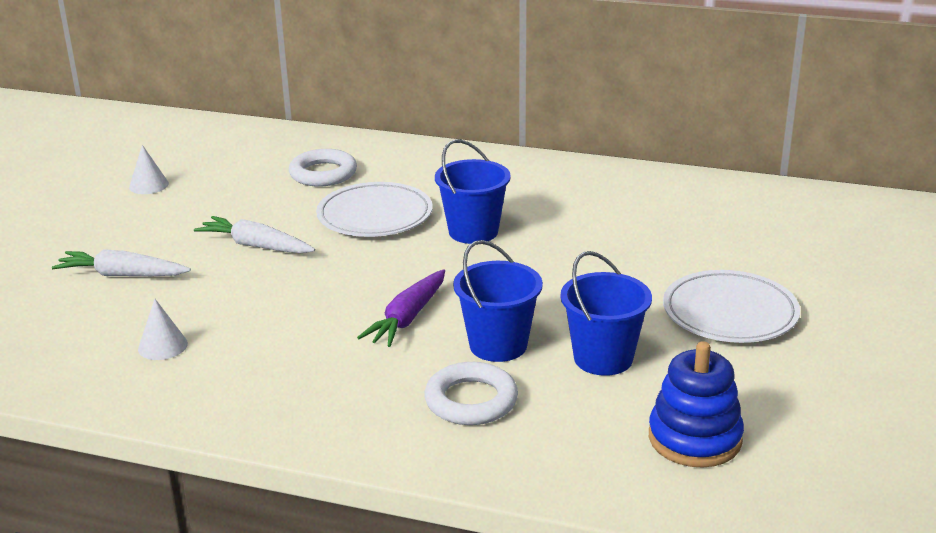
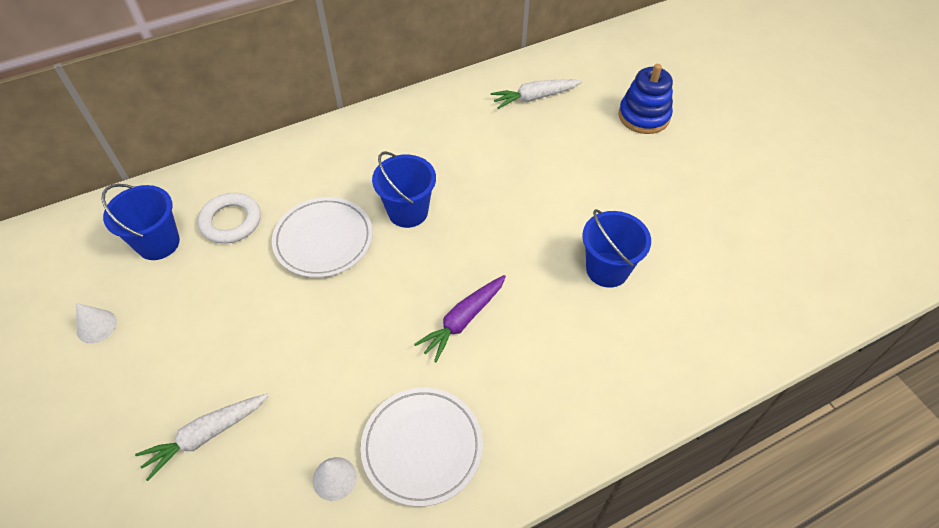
camera: 45 degrees left, 25 degrees up
white carrot [194,216,315,253] -> white carrot moved to [491,79,583,109]
purple carrot [357,269,445,347] -> purple carrot turned 60 degrees clockwise [414,275,506,362]
white ring [424,362,518,425] -> none
blue bucket [453,240,543,362] -> blue bucket moved to [101,184,180,260]
blue stacking toy [649,341,744,468] -> blue stacking toy moved to [619,64,673,134]
white plate [663,270,800,343] -> white plate moved to [360,388,483,507]

